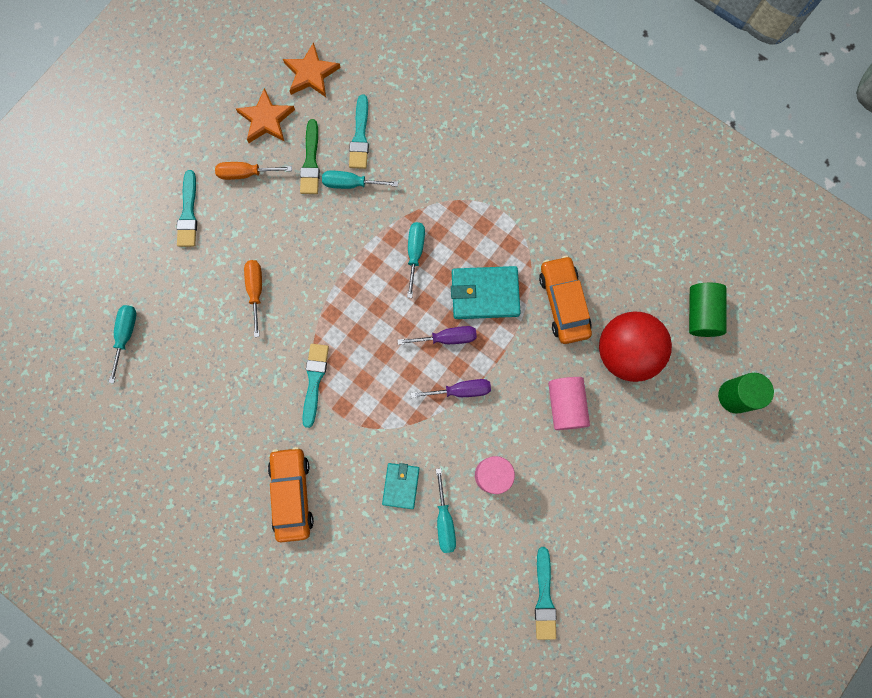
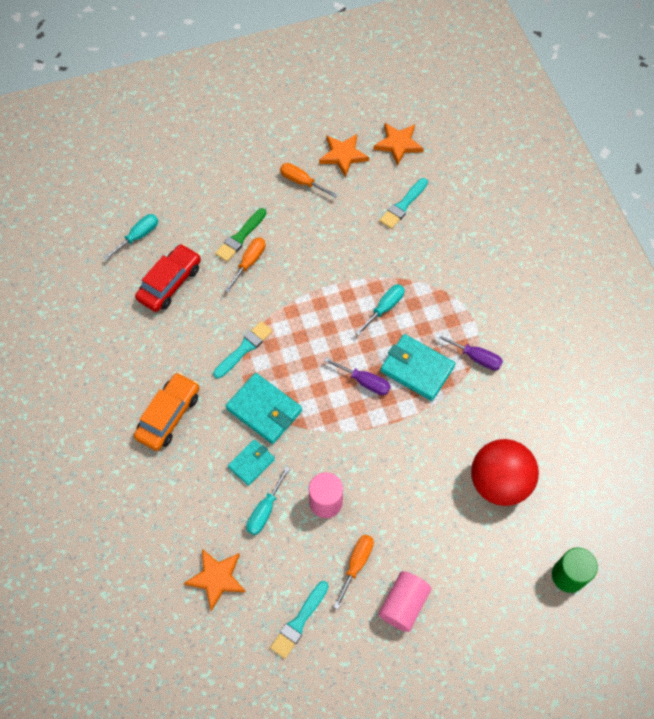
camera: 35 degrees right, 15 degrees down
turquoise brush [177,170,197,247] -> none
green brush [300,119,320,194] -> green brush moved to [215,208,266,262]
turquoise screwdriver [322,171,398,189] -> none
purple screwdriver [411,379,491,398] -> purple screwdriver moved to [435,333,503,370]
orange car [539,256,592,344] -> none
pink cylinder [548,377,590,430] -> pink cylinder moved to [379,571,431,632]
green cylinder [689,283,727,337] -> none
none -> red car [135,244,201,312]
none -> orange star [184,549,246,611]
none -> turquoise wallet [226,373,302,444]
none -> orange screwdriver [334,535,374,609]

